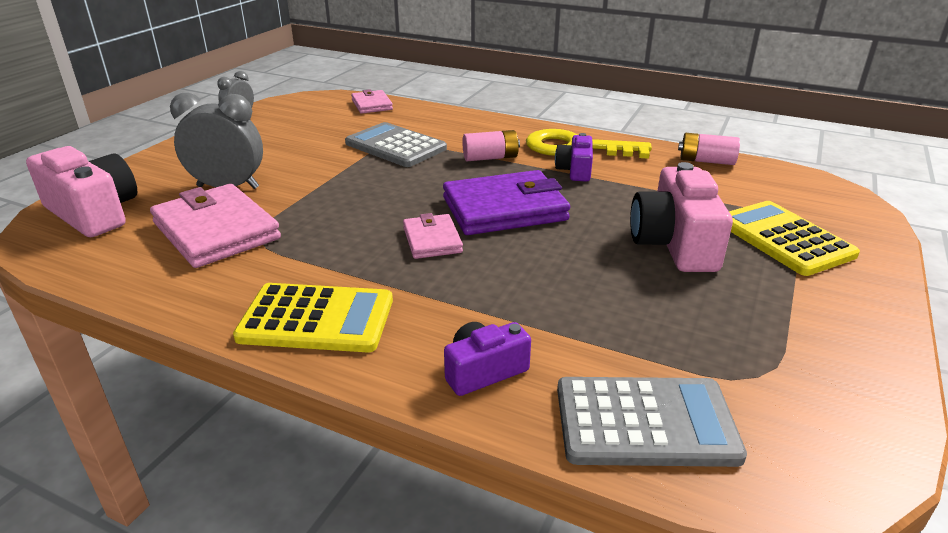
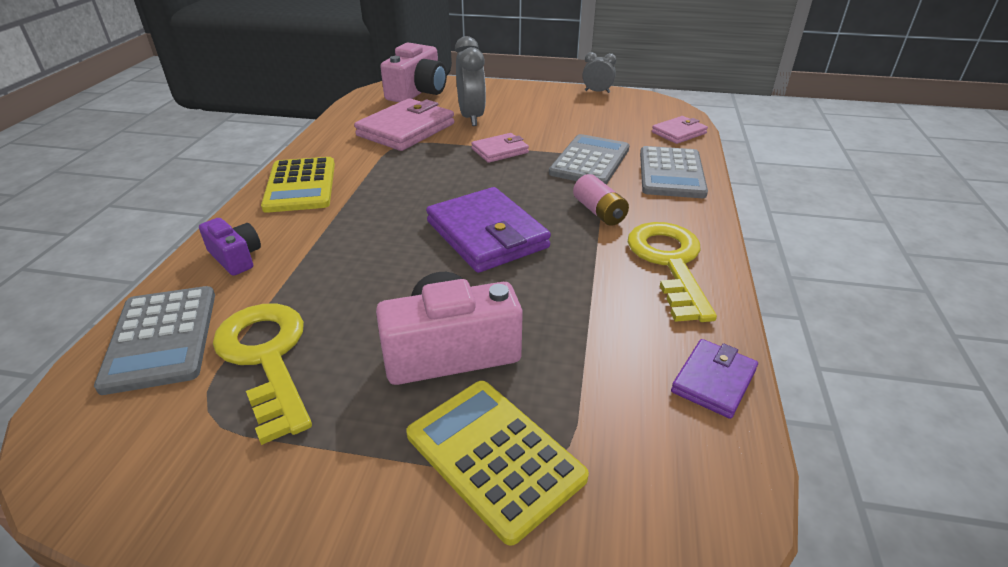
camera: 75 degrees right, 5 degrees up
pink wallet [403,213,463,259] -> pink wallet moved to [471,133,529,163]
purple camera [555,133,593,182] -> none
pink battery [678,133,740,165] -> purple wallet [671,339,758,419]
yellow calculator [729,201,860,276] -> yellow calculator turned 90 degrees counterclockwise [406,381,589,546]
none -> yellow key [213,303,312,445]
none -> grey calculator [640,146,708,198]

